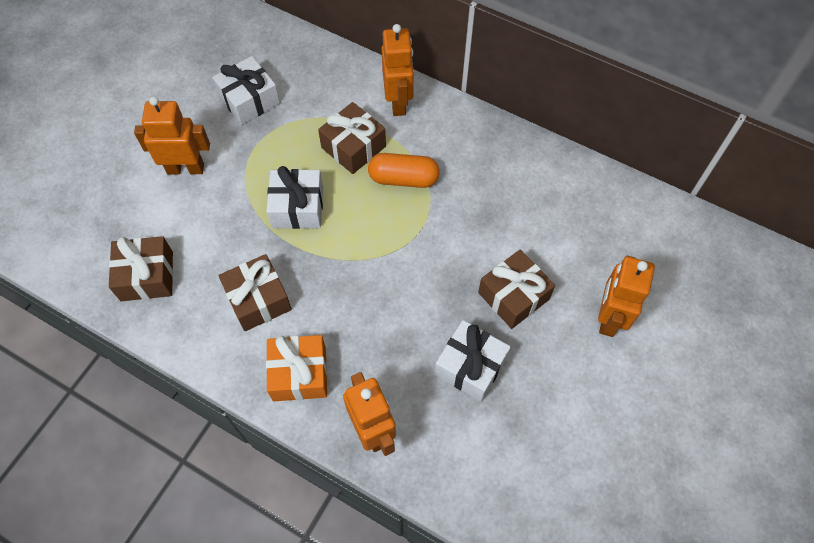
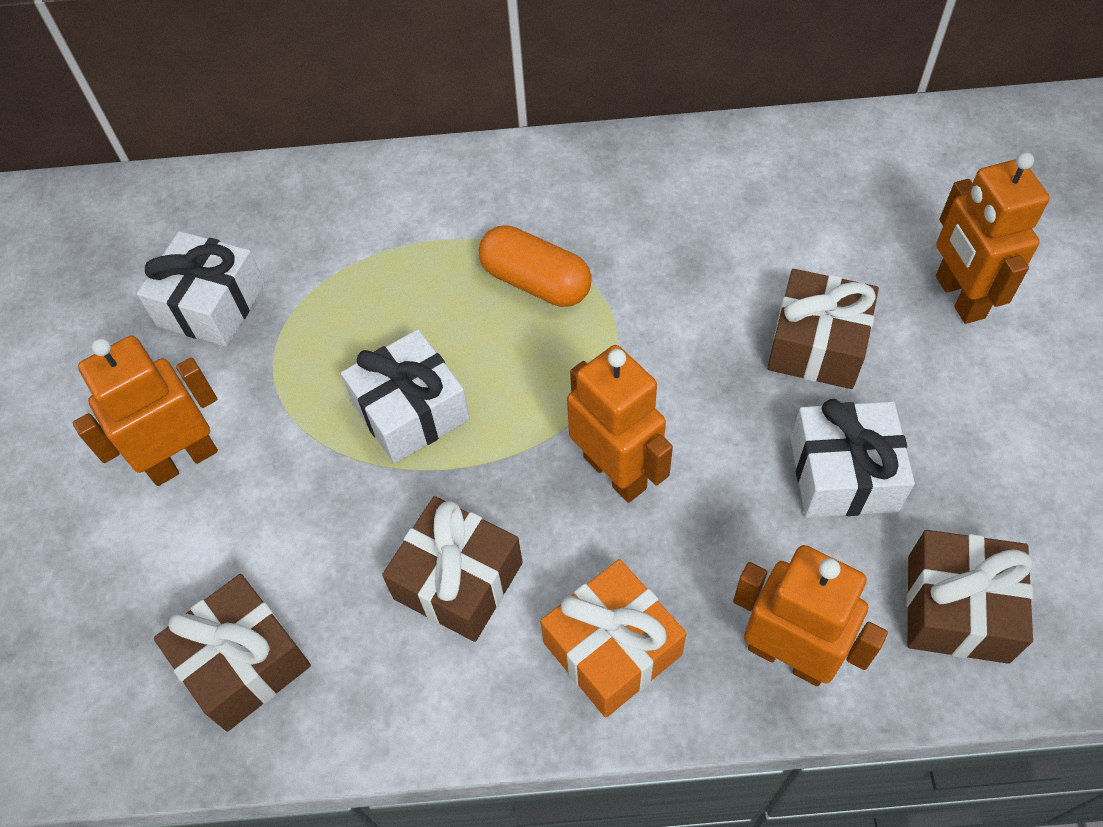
camera: 30 degrees left, 5 degrees down
brown gift [318,102,386,174] -> brown gift moved to [906,530,1033,664]
orange capsule [368,153,440,188] -> orange capsule turned 60 degrees clockwise [478,225,592,307]
orange robot [381,24,414,116] -> orange robot moved to [567,345,673,503]

